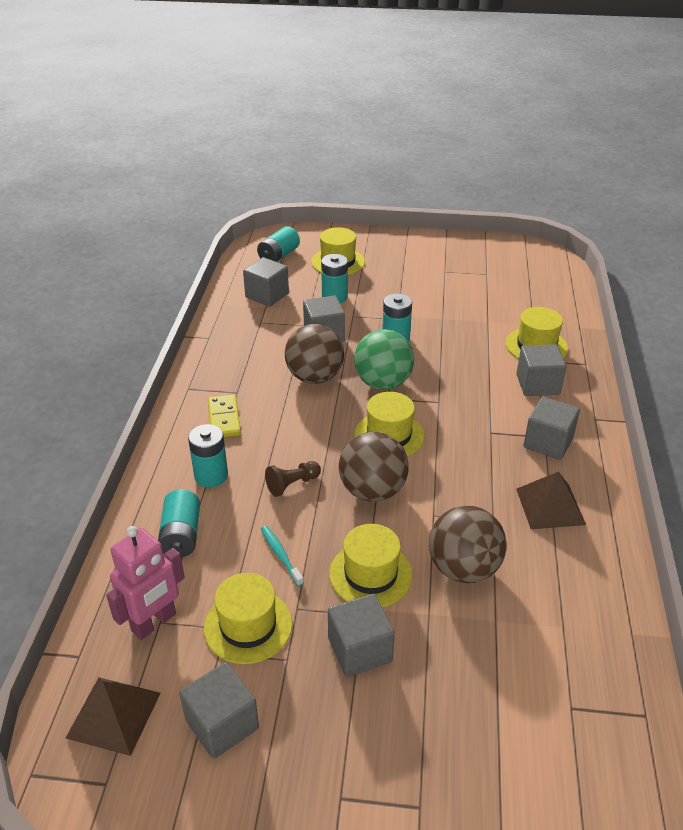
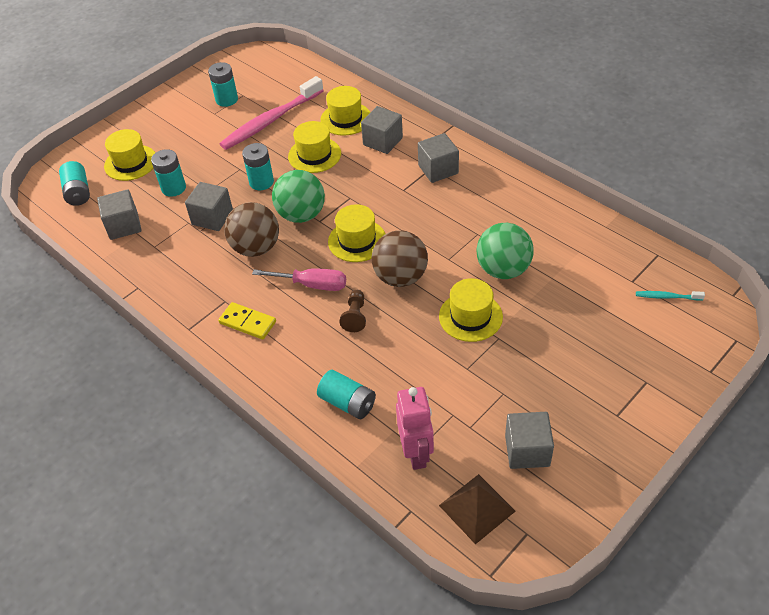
camera: 50 degrees left, 10 degrees up
turquoise battery [188,424,228,487] -> turquoise battery moved to [208,62,238,107]
yellow hat [204,573,292,664] -> yellow hat moved to [288,121,341,173]
turquoise toothbrush [261,526,304,587] -> turquoise toothbrush moved to [636,291,705,300]
grey cube [328,594,395,677] -> none
brown ball [429,506,507,583] -> green ball [477,223,534,279]
brown pyramid [516,472,586,529] -> none
none -> pink toothbrush [220,76,324,150]
none -> pink screwdriver [252,268,346,291]

